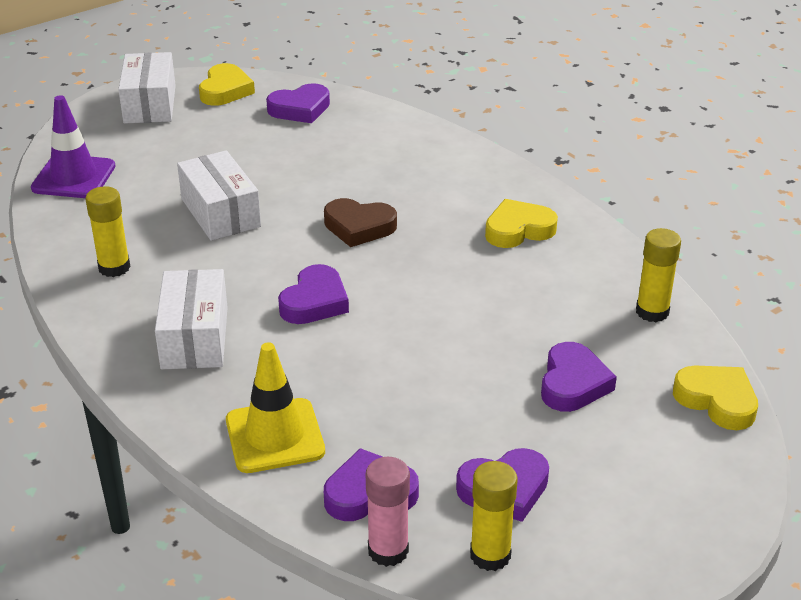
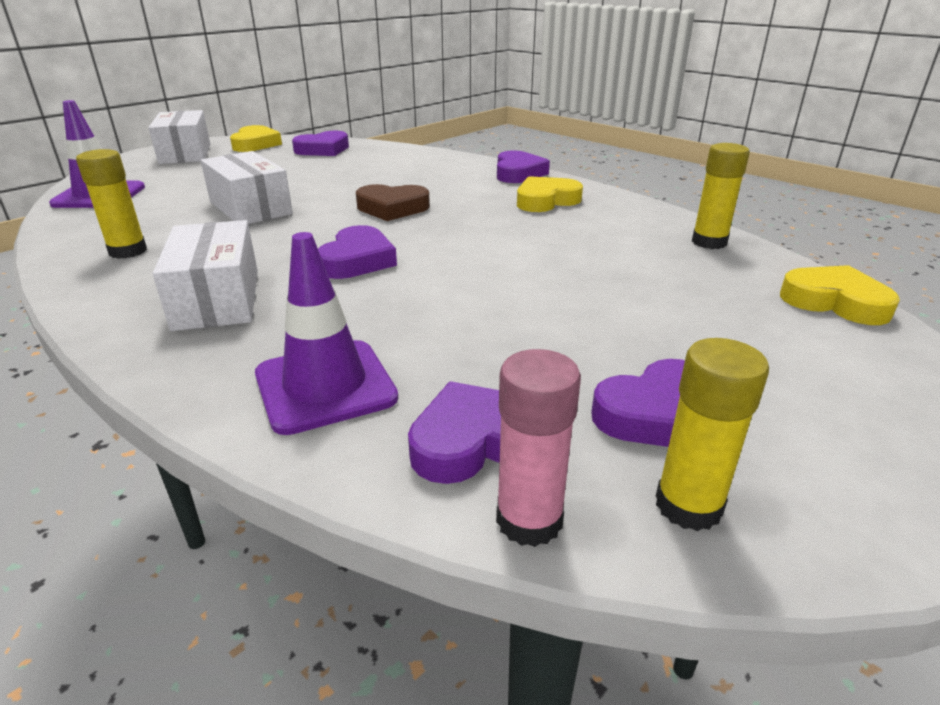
camera: 10 degrees left, 5 degrees down
yellow traffic cone [226,342,325,473] -> purple traffic cone [255,232,398,435]
purple heart [541,342,617,412] -> purple heart moved to [497,150,550,183]

